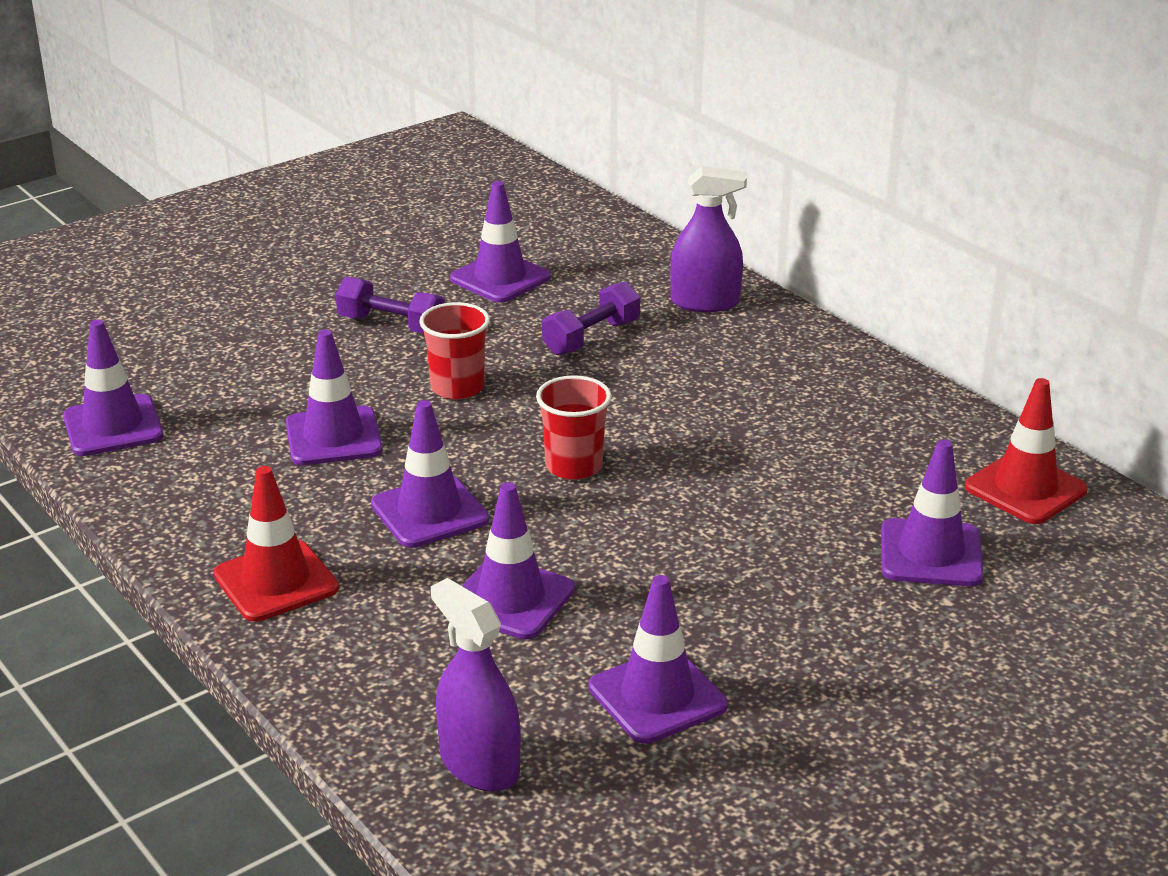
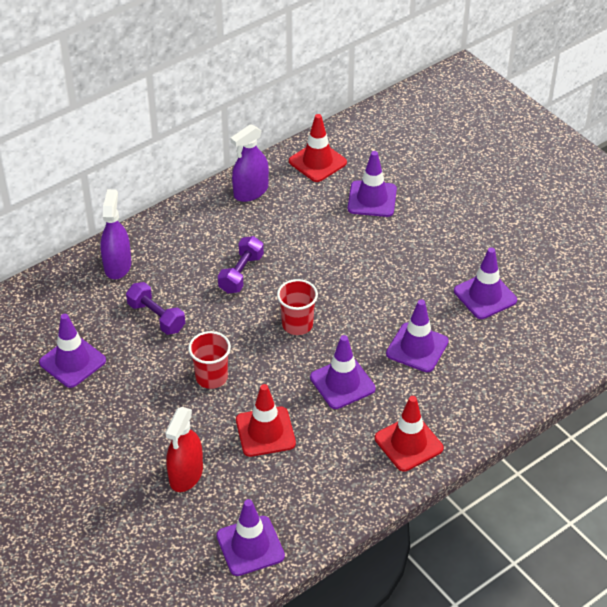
camera: 90 degrees left, 15 degrees up
purple traffic cone [286,330,383,465] -> red traffic cone [236,384,296,457]
purple dumbbell [336,277,445,334] -> purple dumbbell moved to [218,236,264,293]
purple spray bottle [431,578,521,792] -> purple spray bottle moved to [230,124,269,202]
none -> red spray bottle [165,407,203,492]

